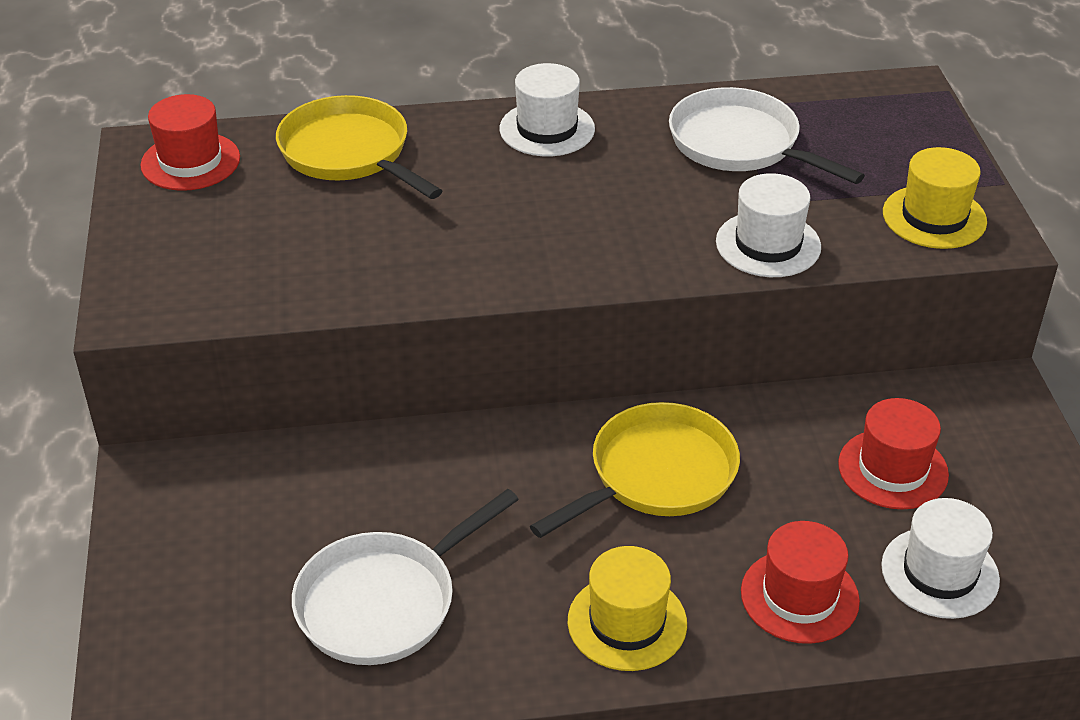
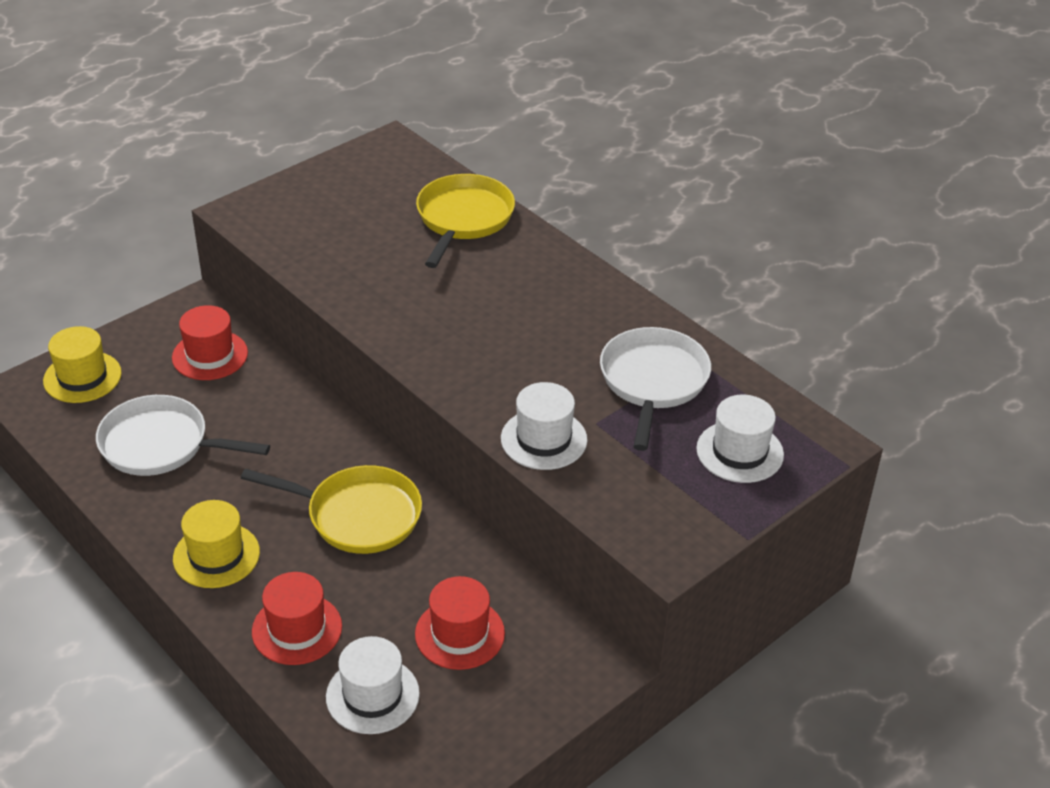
camera: 55 degrees right, 0 degrees up
red hat [140,94,240,191] -> red hat moved to [172,305,248,380]
white hat [499,63,595,156] -> white hat moved to [696,395,784,483]
yellow hat [883,147,987,249] -> yellow hat moved to [43,326,122,403]

